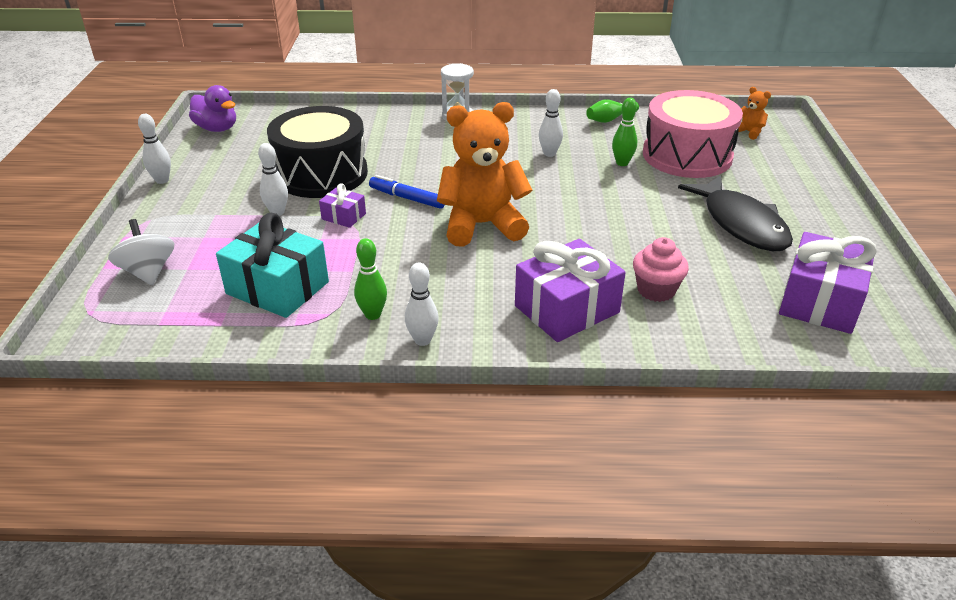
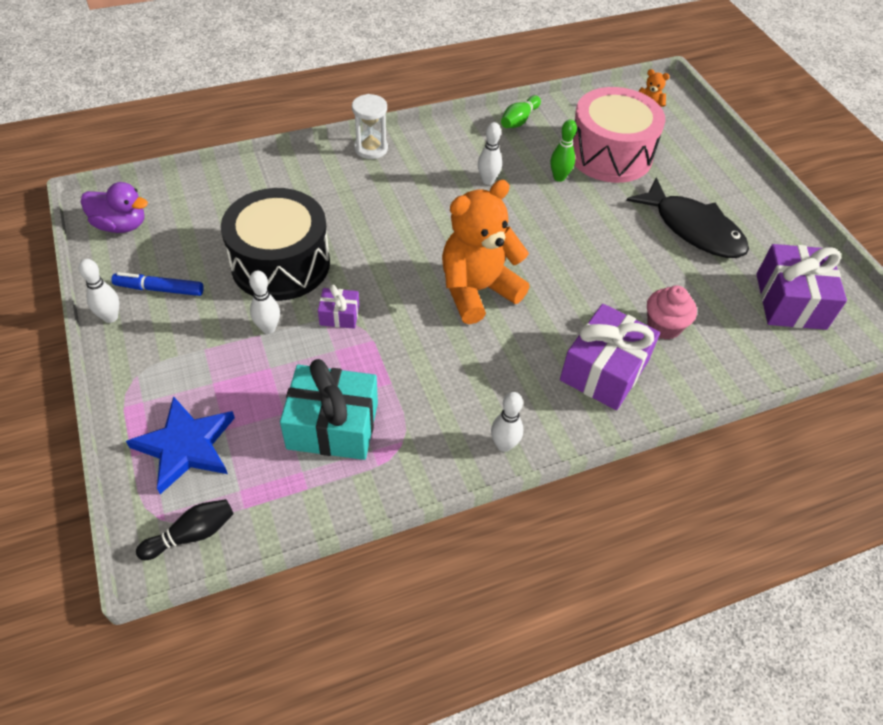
camera: 25 degrees left, 15 degrees up
white spinning top [108,219,174,285] -> blue star [126,396,235,494]
green bowling pin [354,238,387,320] -> none
blue marker [369,175,445,209] -> blue marker moved to [112,272,204,296]
none -> black bowling pin [136,499,233,560]

